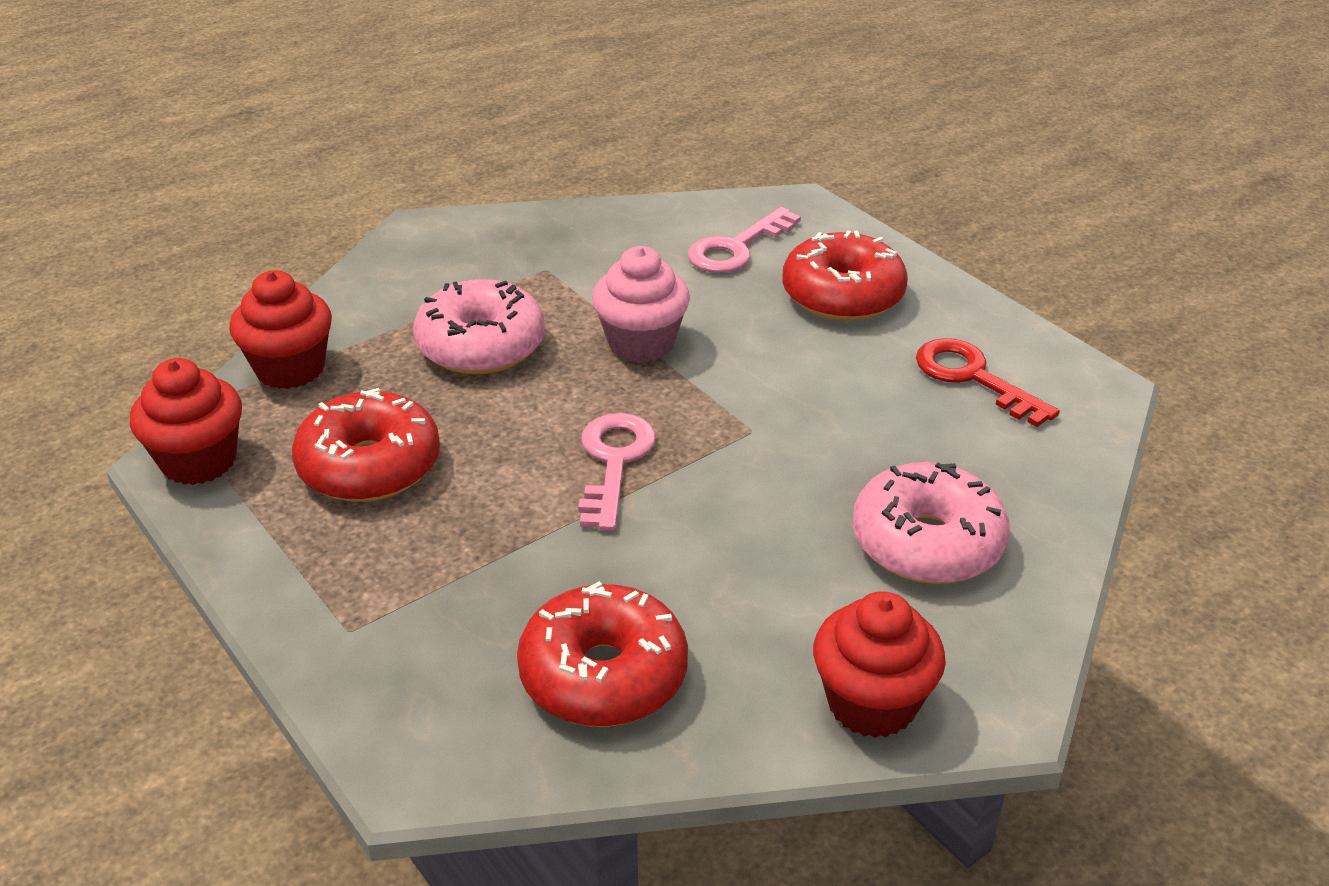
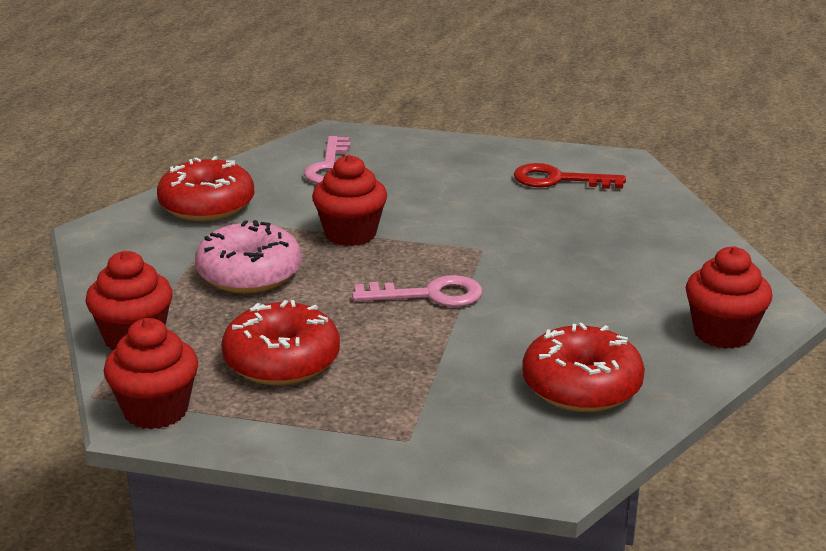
camera: 40 degrees left, 10 degrees down
pink key [578,413,656,531] -> pink key turned 120 degrees clockwise [352,275,483,307]
pink cupcake [592,246,690,363] -> red cupcake [312,155,387,246]
red donut [782,230,908,321] -> red donut moved to [157,156,255,221]
pink donut [853,462,1010,584] -> none

